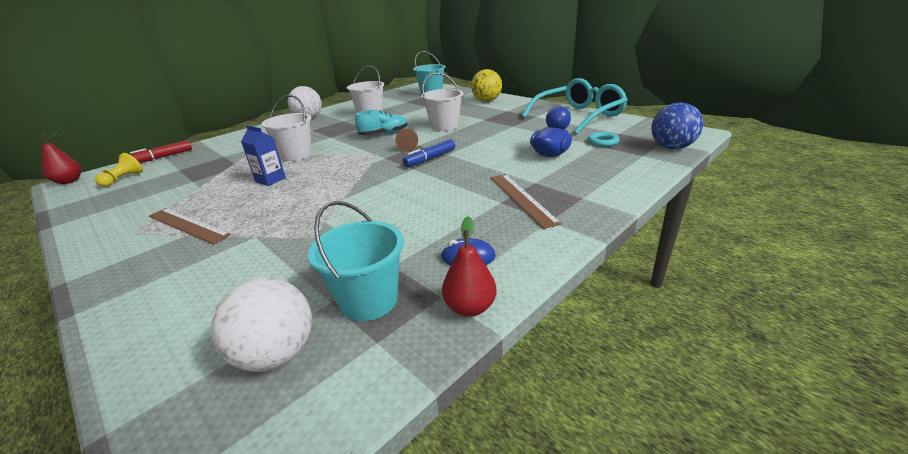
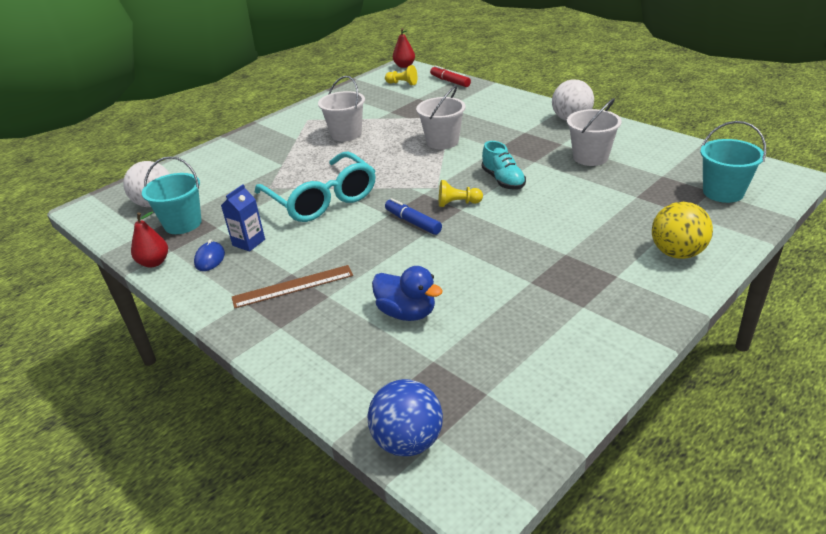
camera: 90 degrees right, 5 degrees up
brown ruler [149,208,231,244] -> none
blue carton [241,125,286,186] -> blue carton moved to [221,184,265,252]
brown pawn [395,128,418,151] -> yellow pawn [439,180,483,207]
white bucket [421,72,463,131] -> white bucket moved to [318,76,365,141]
turquoise glasses [522,78,628,134] -> turquoise glasses moved to [255,152,376,222]
turquoise ring [588,132,619,147] -> none

